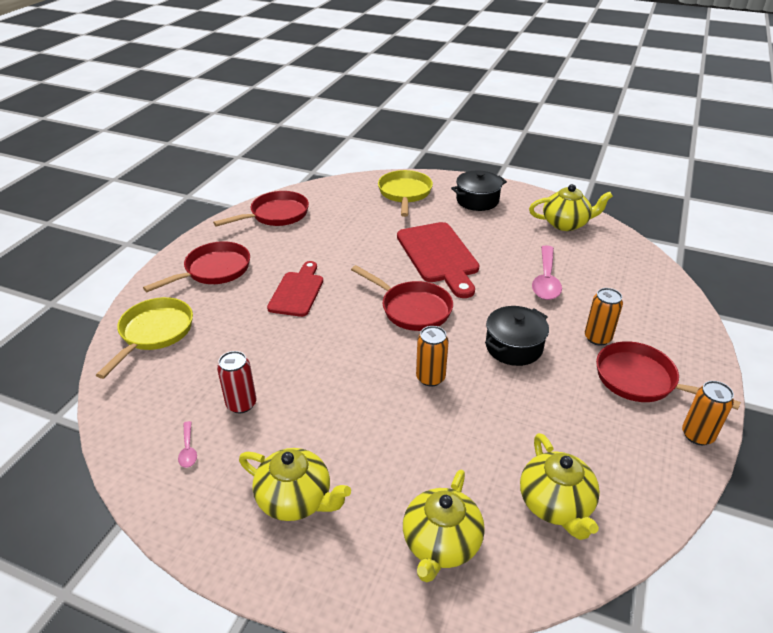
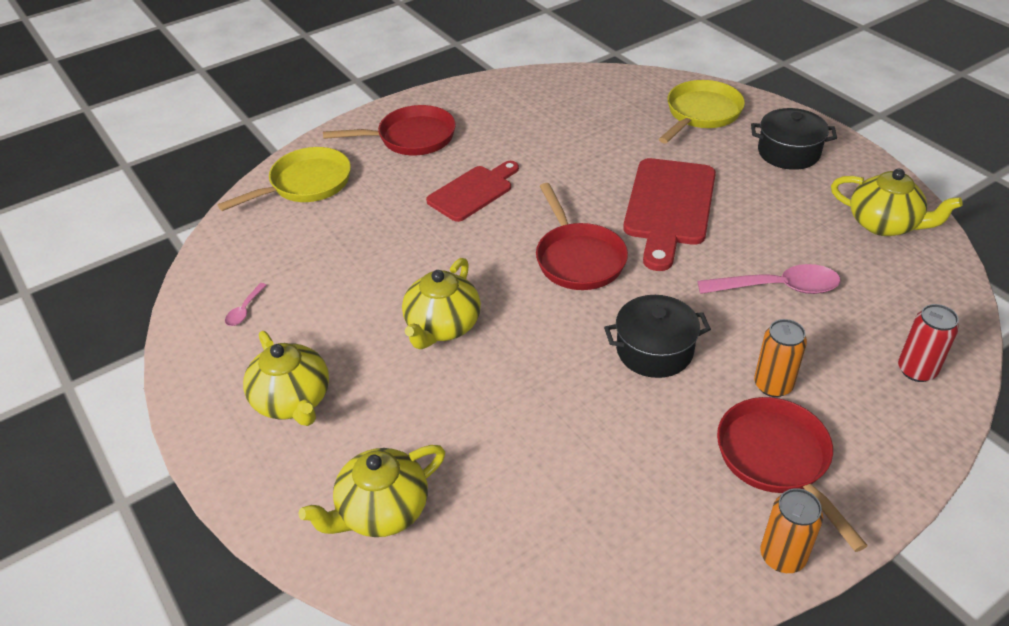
camera: 35 degrees right, 5 degrees up
red pan [213,191,309,227] -> none
red can [217,351,256,414] -> red can moved to [898,304,959,382]
orange can [416,326,449,387] -> none
yellow teapot [520,433,600,540] -> yellow teapot moved to [402,258,481,349]
pink spoon [532,245,562,300] -> pink spoon turned 135 degrees counterclockwise [698,264,840,294]

